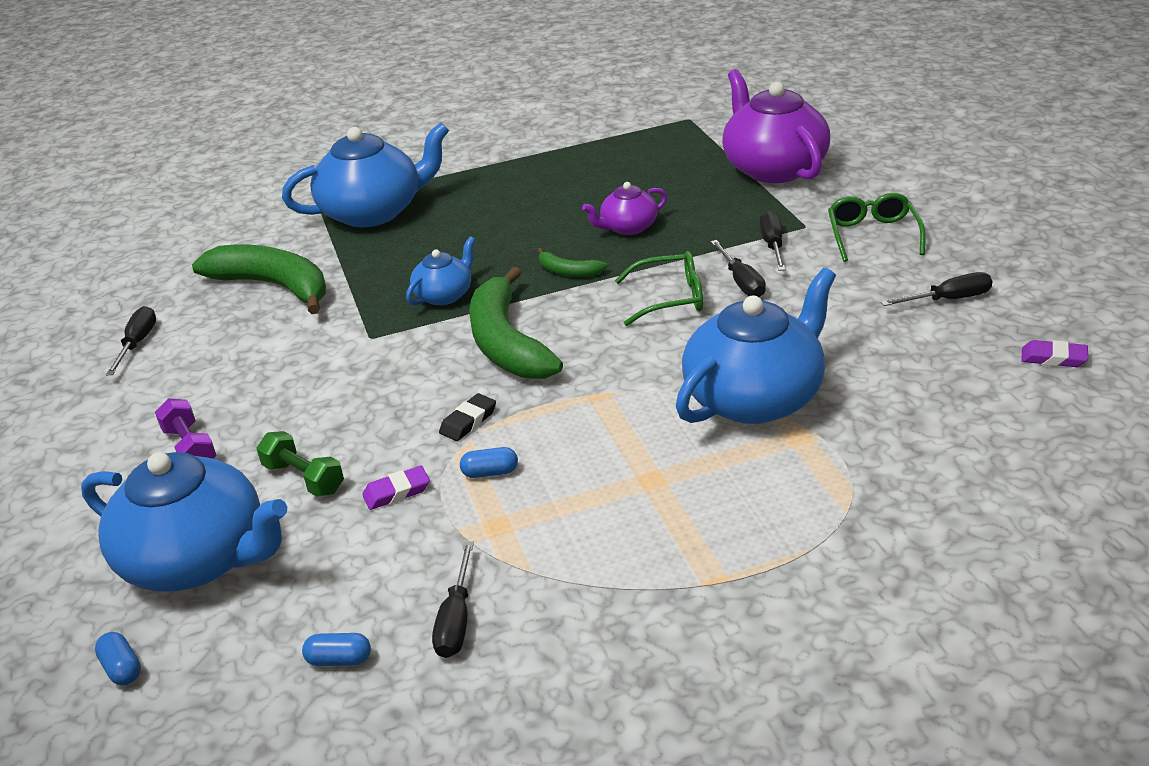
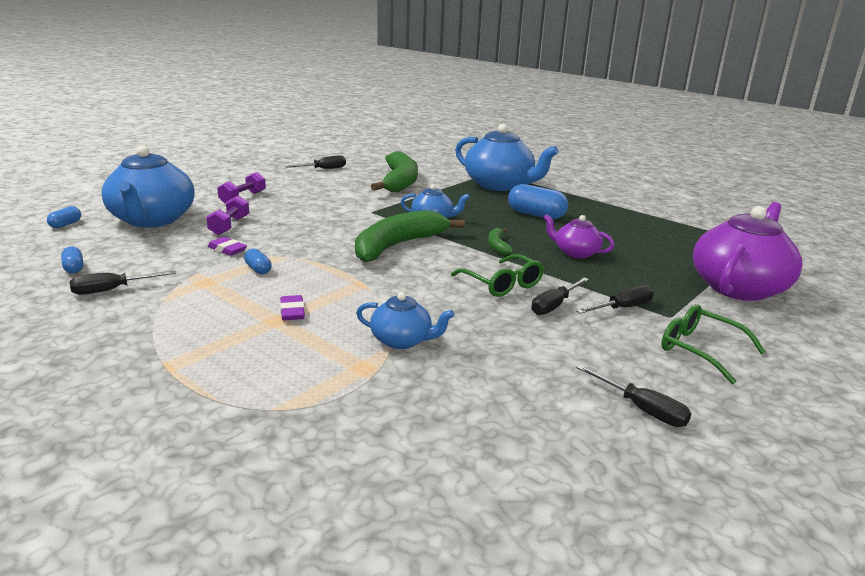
camera: 55 degrees right, 10 degrees down
green dumbbell [257,431,344,497] -> purple dumbbell [206,195,249,235]
black eraser [439,393,496,441] -> none
blue teapot [676,268,836,424] -> blue teapot [356,292,454,349], size x0.51
green glasses [828,193,925,262] -> green glasses turned 105 degrees counterclockwise [661,304,766,384]
purple eraser [1022,340,1088,367] -> purple eraser moved to [280,295,305,321]
none -> blue capsule [508,184,568,219]

